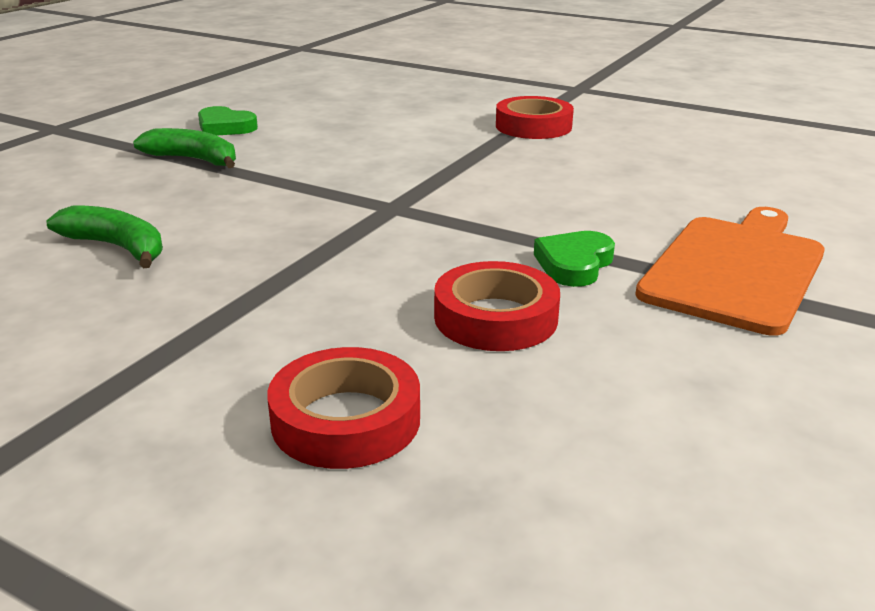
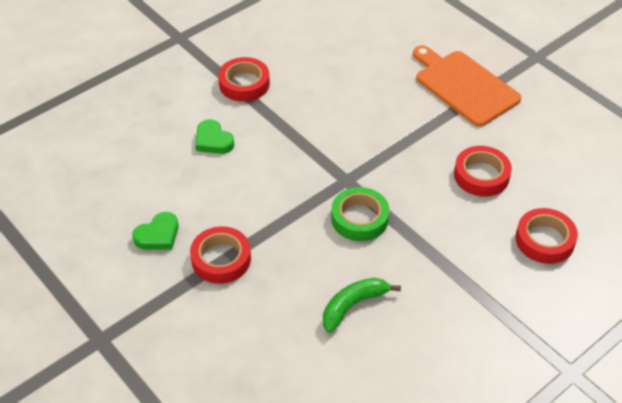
camera: 70 degrees left, 20 degrees up
green banana [133,128,236,168] -> red tape [190,226,251,284]
green heart [534,231,615,287] -> green heart moved to [195,119,234,154]
none -> green tape [331,187,389,241]

